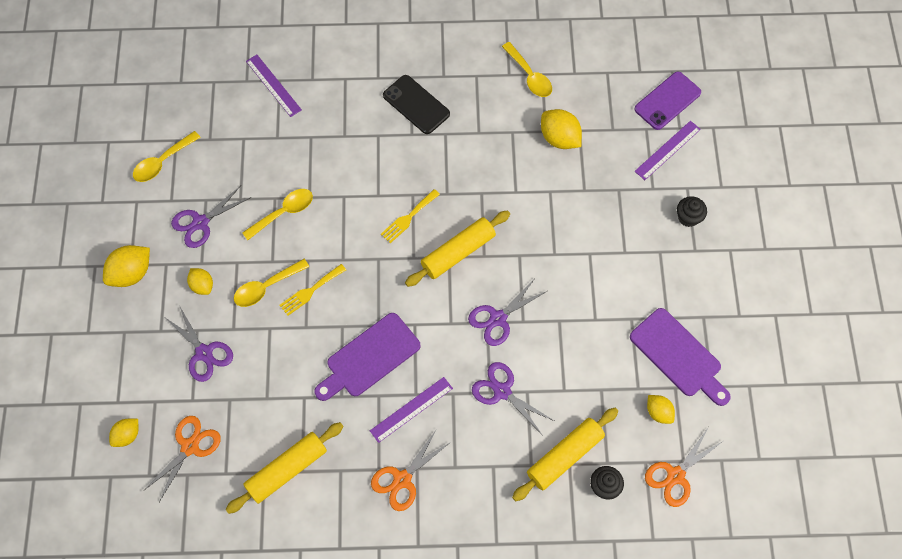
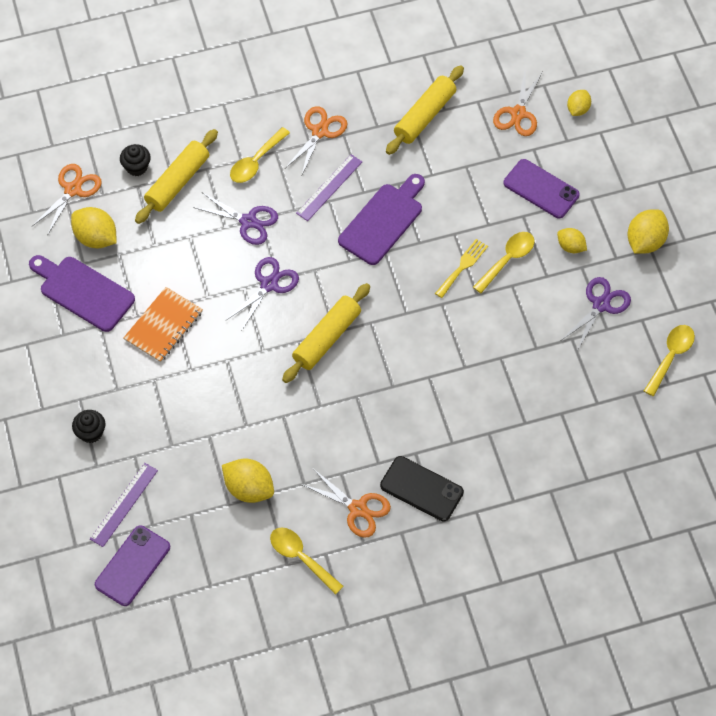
camera: 165 degrees right, 5 degrees down
purple scissors [166,305,233,382] -> purple phone [503,159,580,218]
yellow spoon [242,189,313,240] -> yellow spoon moved to [230,127,290,183]
purple ruler [246,55,302,117] -> none
yellow fork [381,189,440,243] -> none
yellow lemon [647,395,675,424] -> yellow lemon [71,207,117,249], size x1.63
none -> orange notebook [124,287,203,363]
none -> orange scissors [301,469,391,538]

